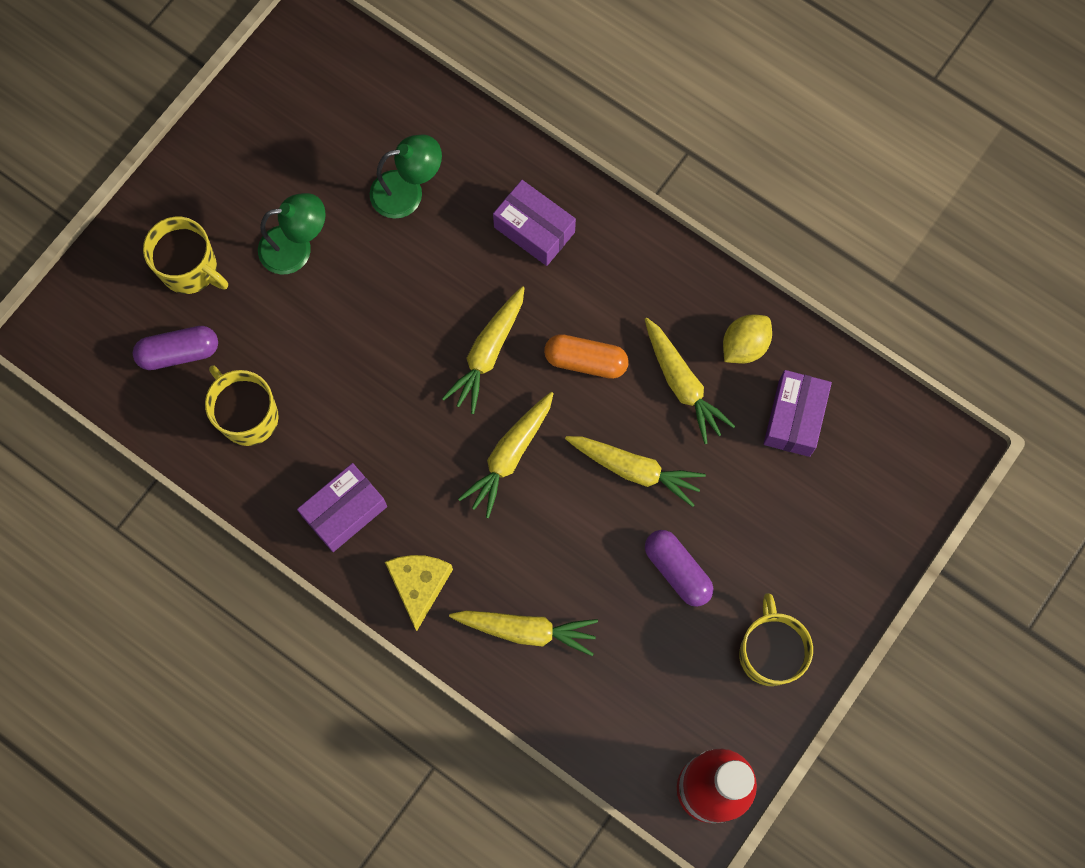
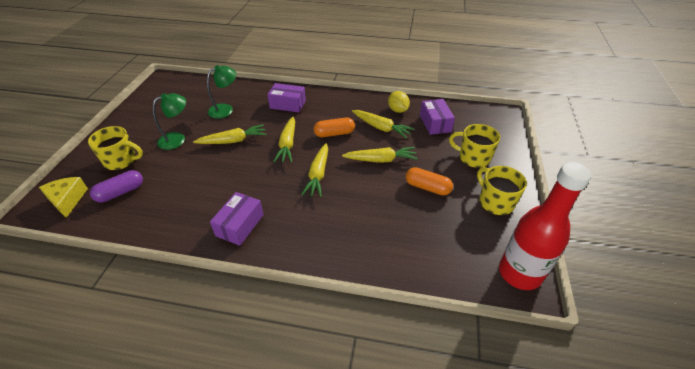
camera: 25 degrees left, 30 degrees down
yellow mug [205,365,279,446] -> yellow mug moved to [449,124,500,169]
yellow cheese [385,555,453,631] -> yellow cheese moved to [39,177,88,218]
yellow carrot [449,610,598,656] -> yellow carrot moved to [193,124,267,144]
purple capsule [645,530,714,607] -> orange capsule [406,167,453,196]
yellow lemon [723,315,772,364] -> yellow lemon turned 45 degrees counterclockwise [388,91,410,113]

